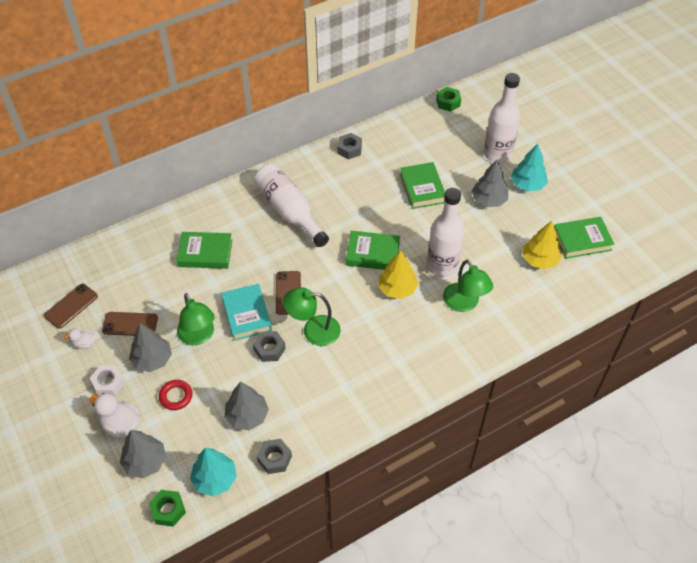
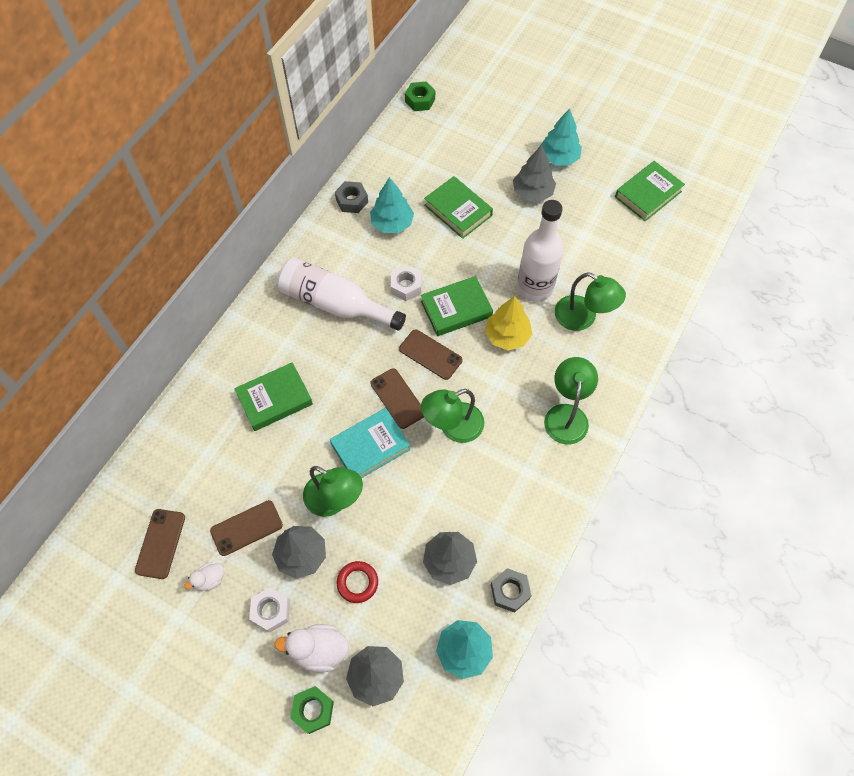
camera: 30 degrees left, 10 degrees up
green nut [149,490,186,527] -> green nut moved to [290,686,334,734]
turquoise book [221,284,272,341] -> turquoise book turned 75 degrees counterclockwise [330,408,411,478]
grey nut [253,331,286,362] -> none
white bottle [484,73,520,163] -> none
yellow tree [523,221,562,269] -> none
none -> turquoise tree [370,177,414,233]
none -> white nut [391,265,421,301]
none -> brown phone [399,329,462,380]
none -> green lamp [544,357,598,444]

